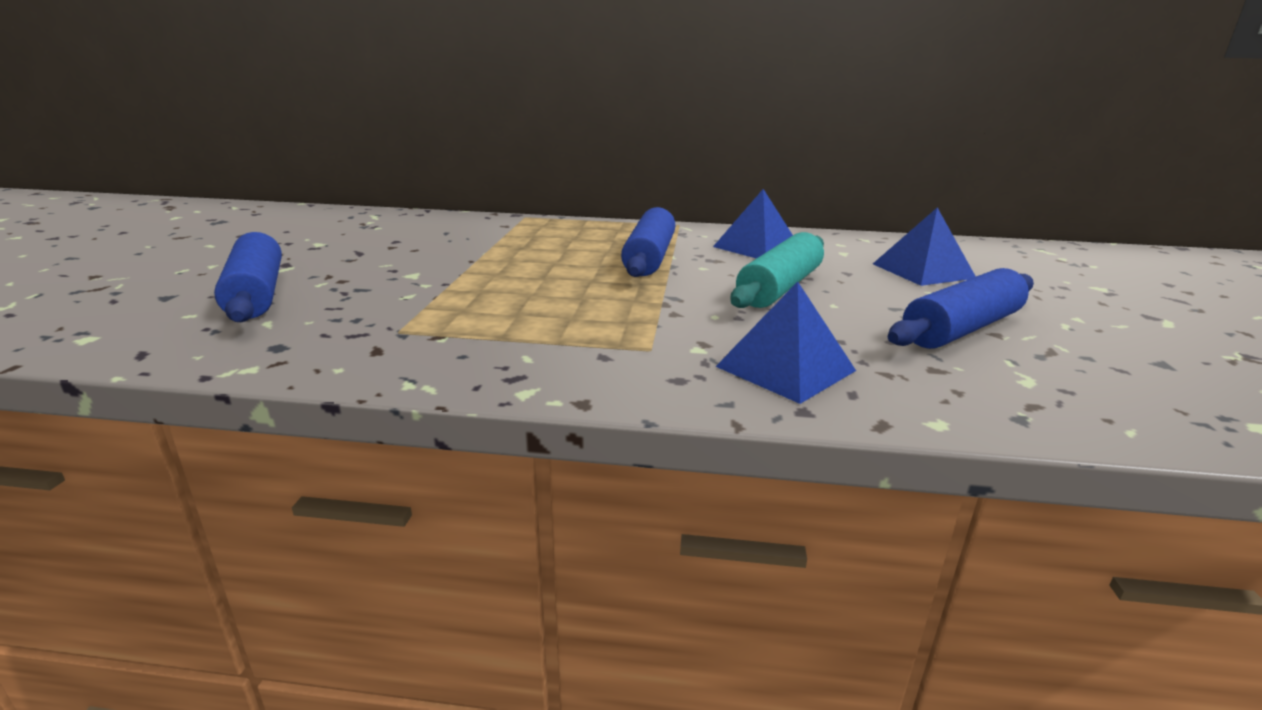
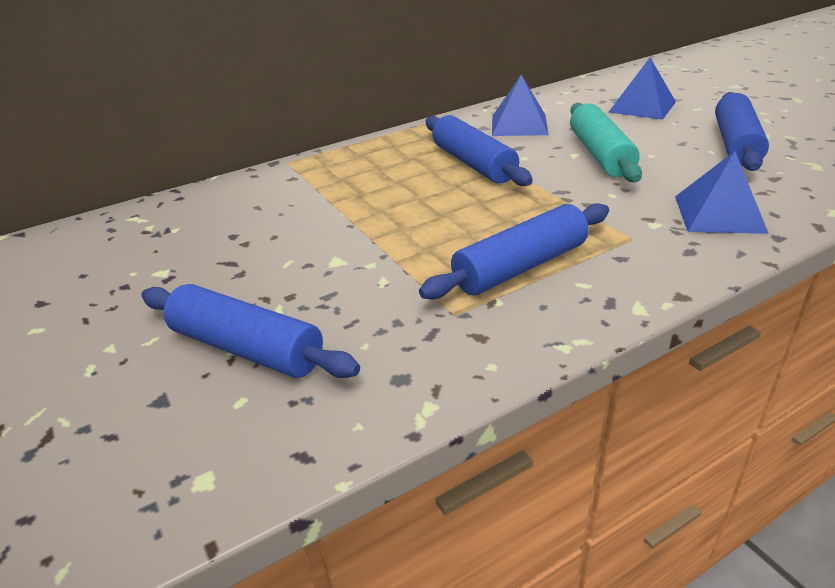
camera: 35 degrees left, 10 degrees up
none -> blue rolling pin [419,203,609,299]

